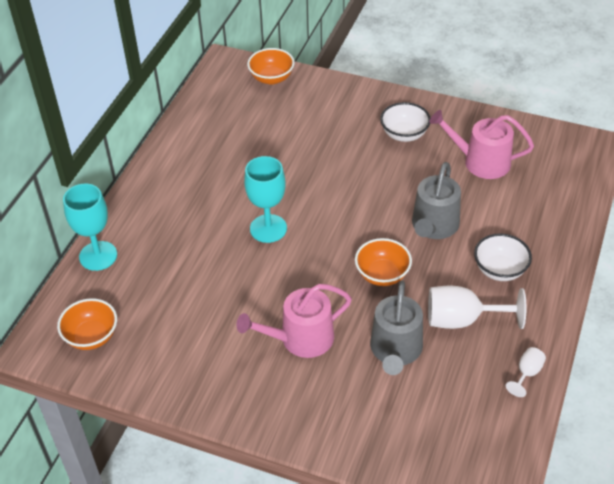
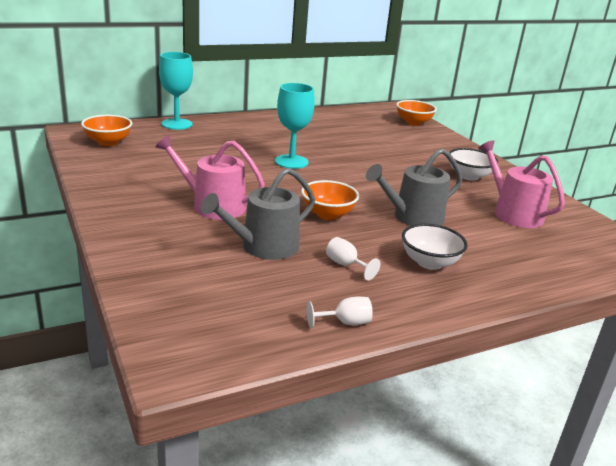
camera: 40 degrees right, 20 degrees down
white goblet [428,286,526,329] -> white goblet [326,237,380,280], size x0.51

